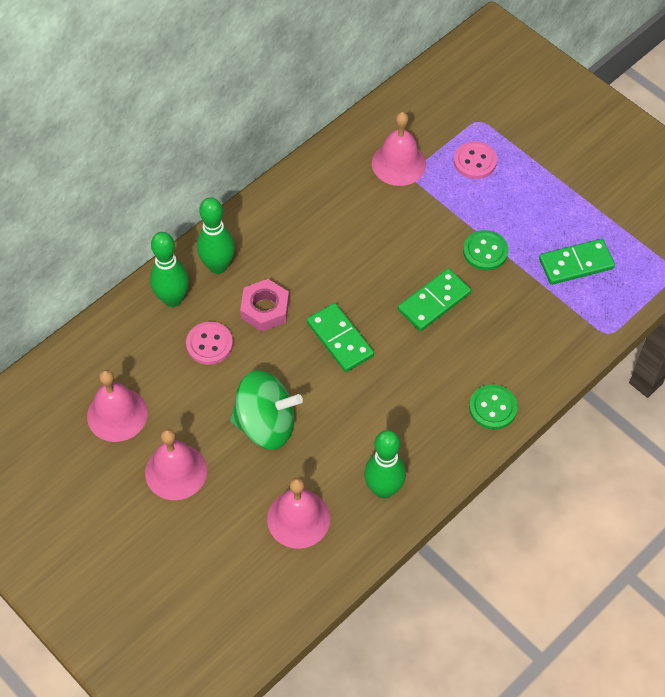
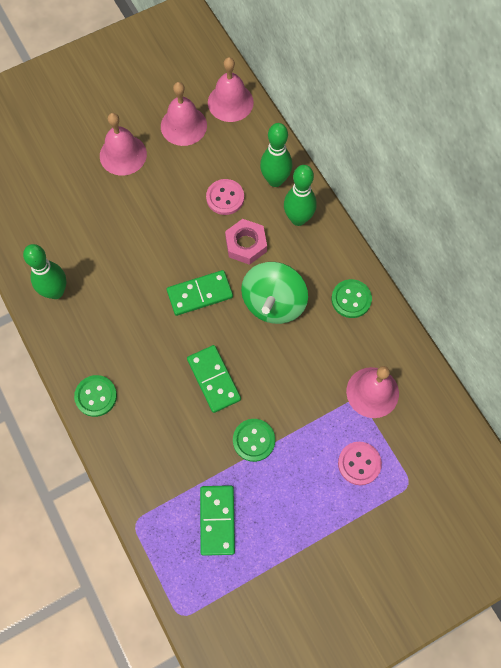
camera: 105 degrees right, 10 degrees up
green spinning top [230,370,303,449] -> green spinning top moved to [241,262,308,324]
pink bell [267,478,330,549] -> pink bell moved to [208,57,254,122]
none -> green button [331,279,372,318]

